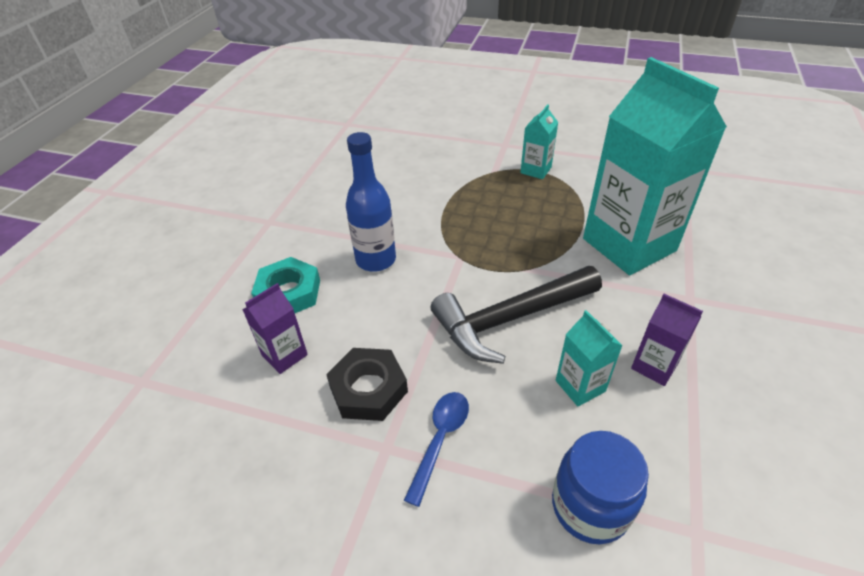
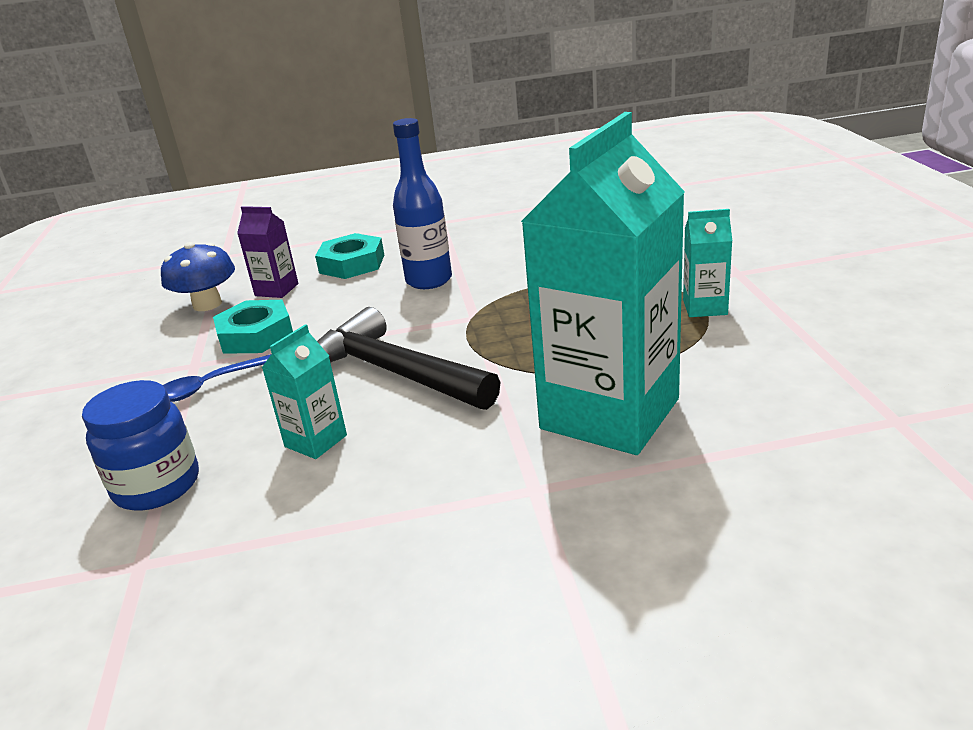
camera: 65 degrees right, 15 degrees down
black nut [326,348,408,421] -> turquoise nut [213,300,293,354]
blue spoon [404,392,469,507] -> blue spoon turned 150 degrees clockwise [163,354,271,402]
purple carton [631,294,703,386] -> none
none -> blue mushroom [161,242,235,311]

